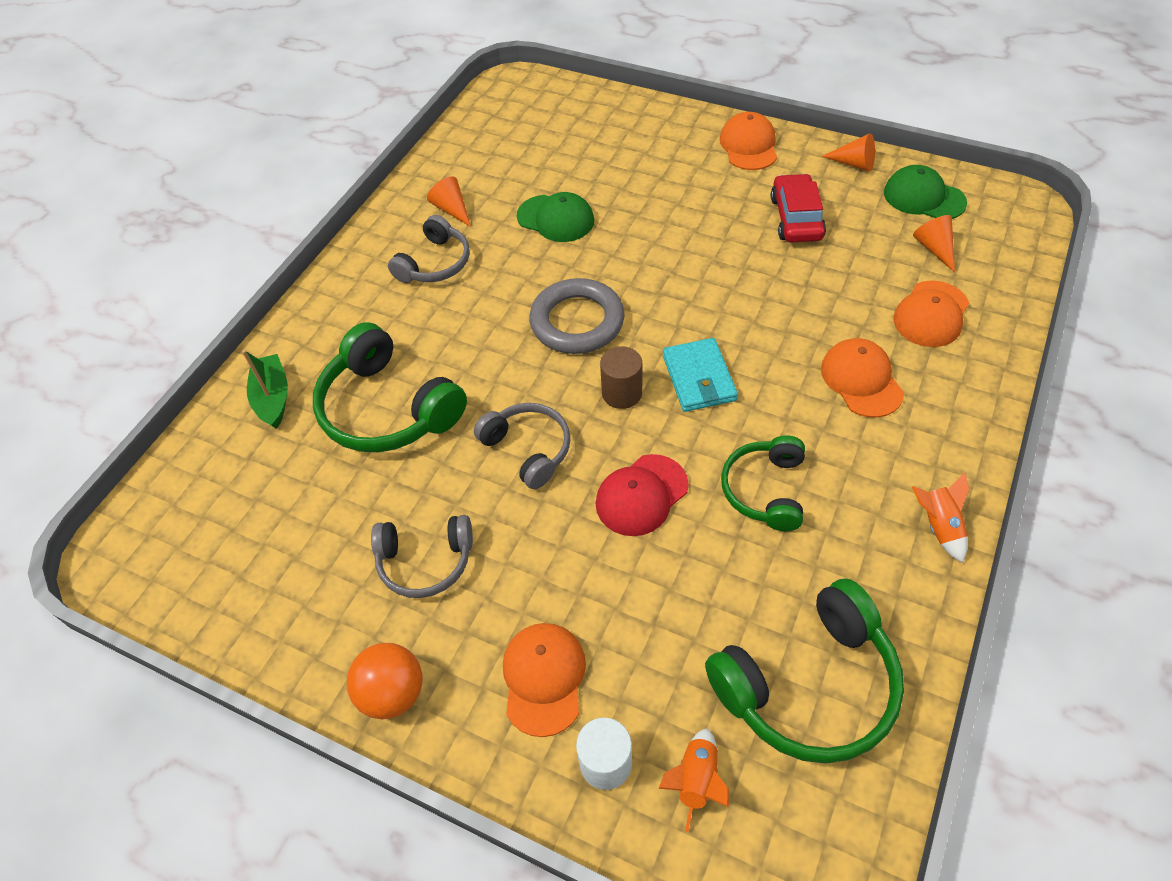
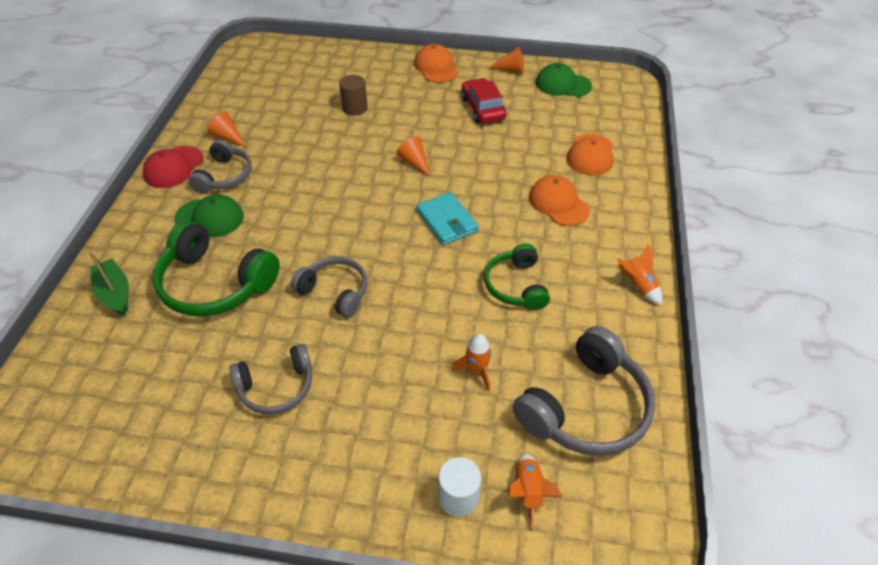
camera: 20 degrees left, 5 degrees down
orange ball [347,643,423,720] -> none
orange cap [503,623,586,737] -> none
green cap [517,192,594,242] -> green cap moved to [175,194,244,237]
grey ring [529,278,625,354] -> none
red cap [596,454,689,536] -> red cap moved to [143,146,203,188]
brown cylinder [600,346,642,409] -> brown cylinder moved to [339,75,368,116]
green headphones [705,578,904,764] -> grey headphones [513,326,655,456]
orange cone [913,215,955,272] -> orange cone moved to [396,136,430,177]
none -> orange rocket [452,334,492,391]

